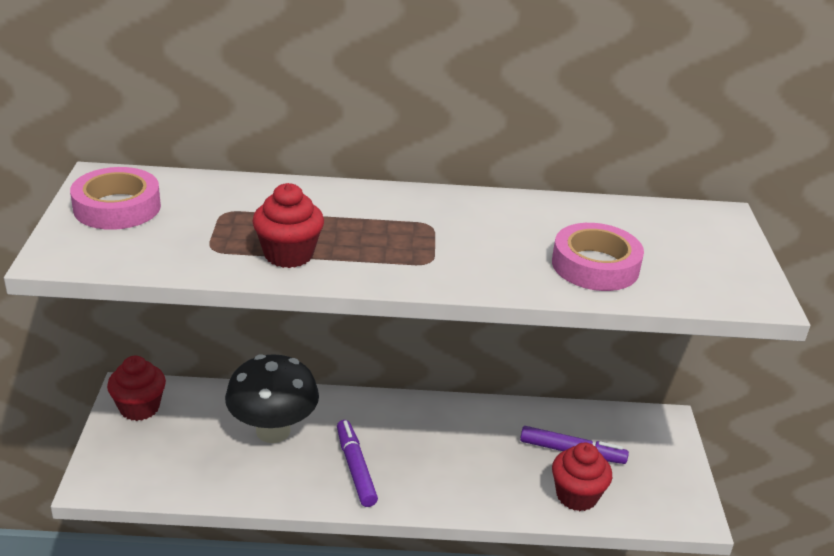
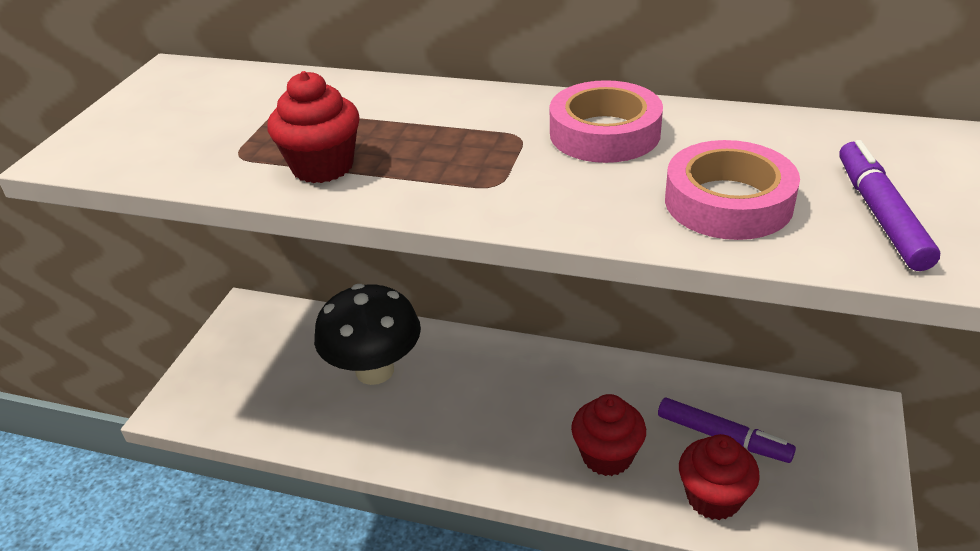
camera: 20 degrees right, 5 degrees up
pink tape [70,167,161,230] -> pink tape moved to [550,80,663,163]
red cupcake [107,356,166,421] -> red cupcake moved to [571,394,646,476]
purple marker [337,420,378,507] -> purple marker moved to [839,140,940,271]

